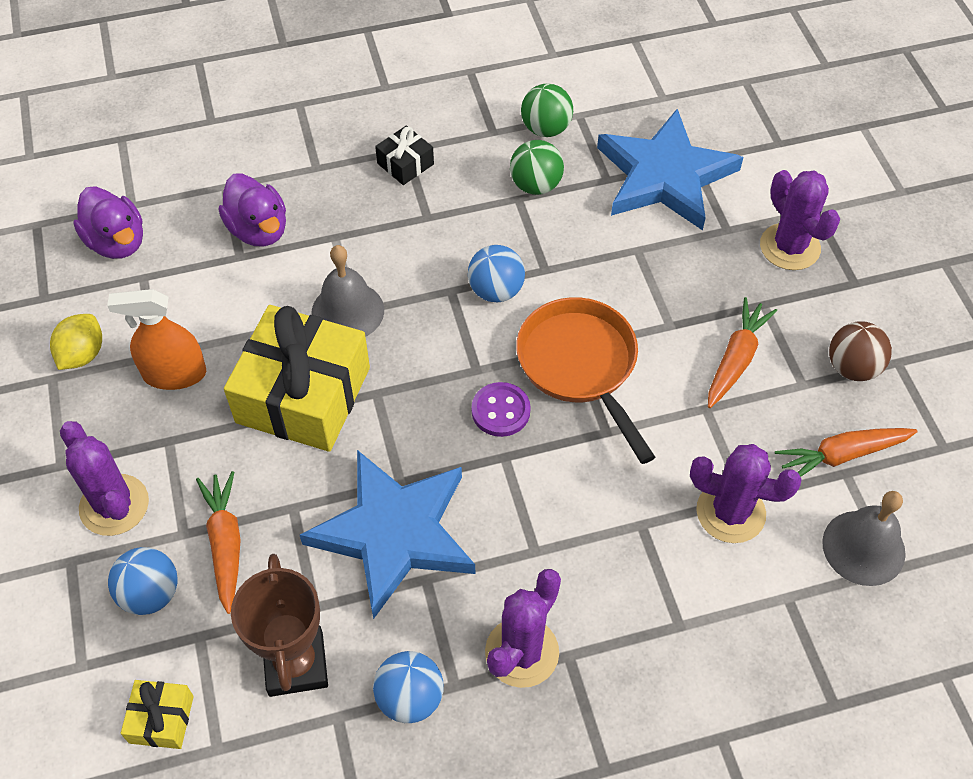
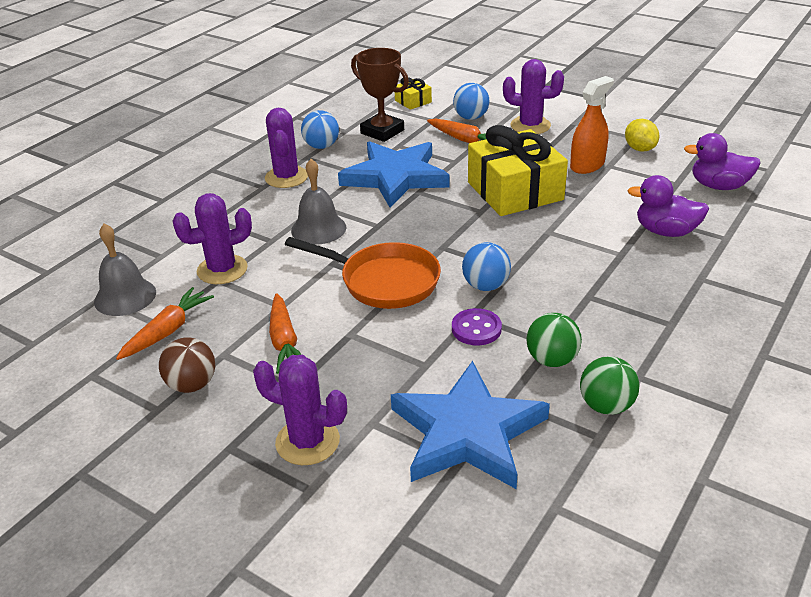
camera: 140 degrees right, 20 degrees down
grey bell [312,245,384,337] -> grey bell moved to [291,159,346,245]
black gift [375,125,434,185] -> none
purple button [471,382,531,437] -> purple button moved to [452,308,502,345]

